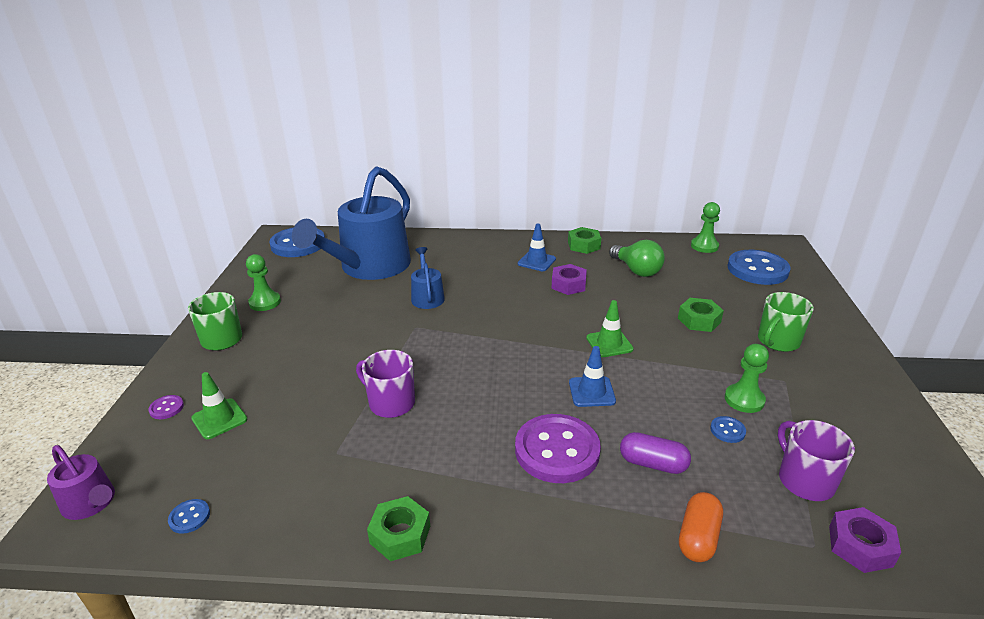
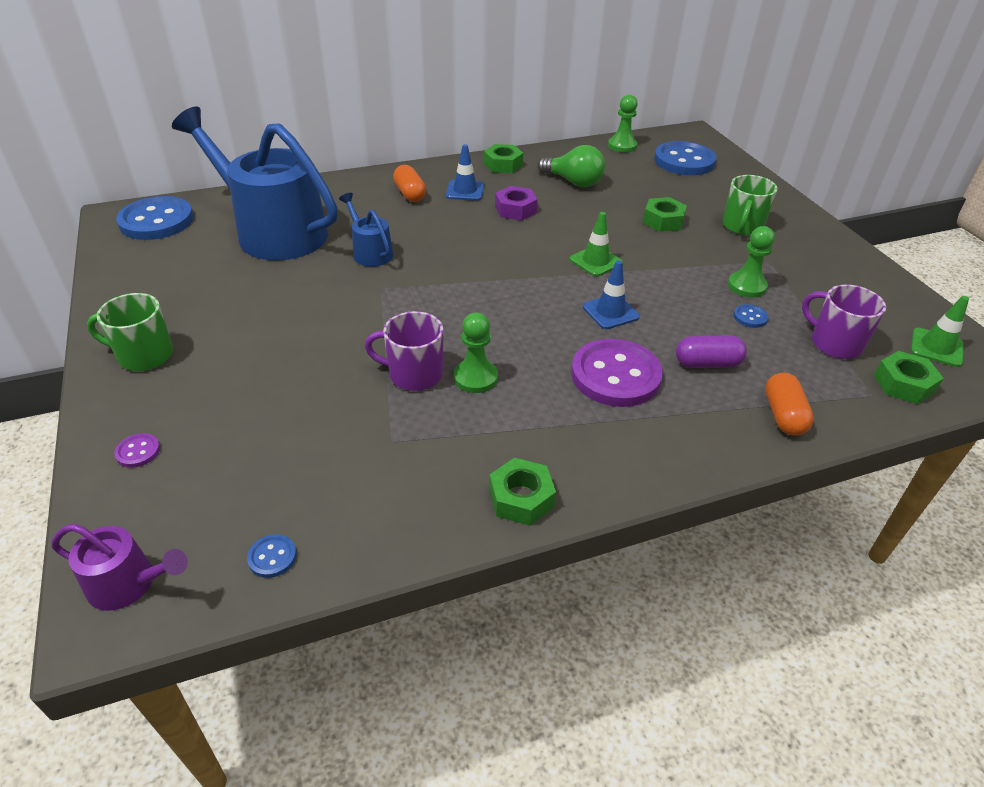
camera: 25 degrees left, 10 degrees up
green traffic cone [191,372,247,439] -> green traffic cone moved to [911,296,969,367]
green pawn [246,254,281,311] -> green pawn moved to [454,313,498,393]
blue watering can [292,166,411,280] -> blue watering can turned 120 degrees clockwise [172,106,338,260]
purple nut [829,507,901,573] -> green nut [874,351,944,404]
none -> orange capsule [393,165,426,202]

